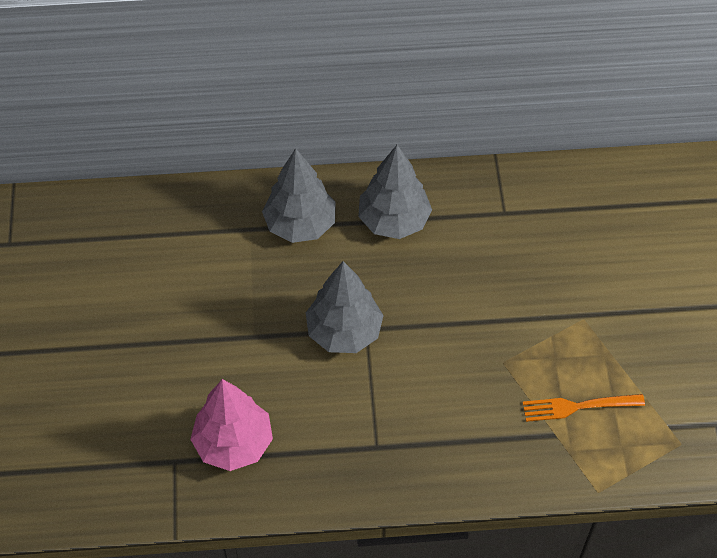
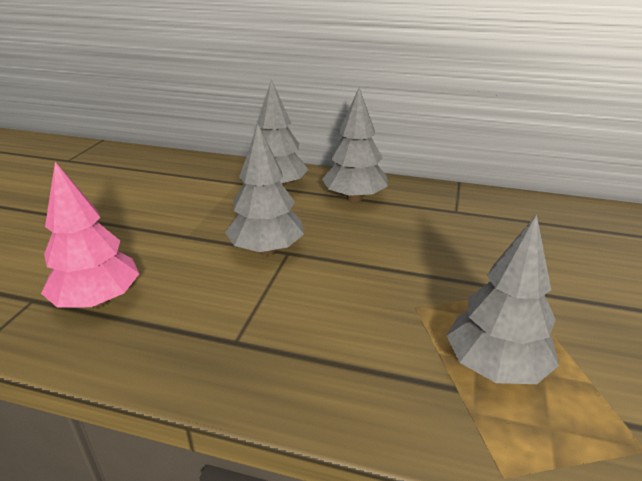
camera: 20 degrees right, 25 degrees down
orange fork [522,394,645,422] -> grey tree [446,214,559,384]

